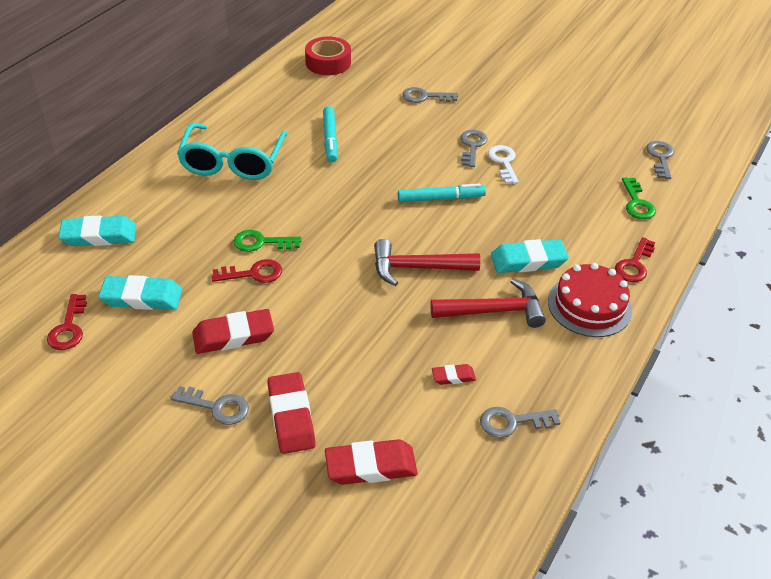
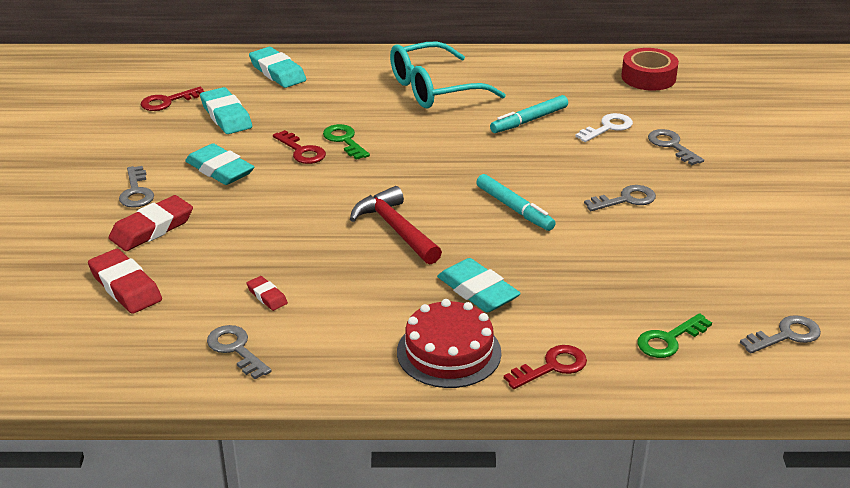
camera: 60 degrees right, 10 degrees down
red eraser [192,309,274,354] -> turquoise eraser [185,143,254,185]
red hammer [430,279,546,328] -> none
white key [488,145,519,184] -> white key moved to [575,113,633,142]
red key [615,237,655,282] -> red key turned 150 degrees clockwise [504,345,587,389]

